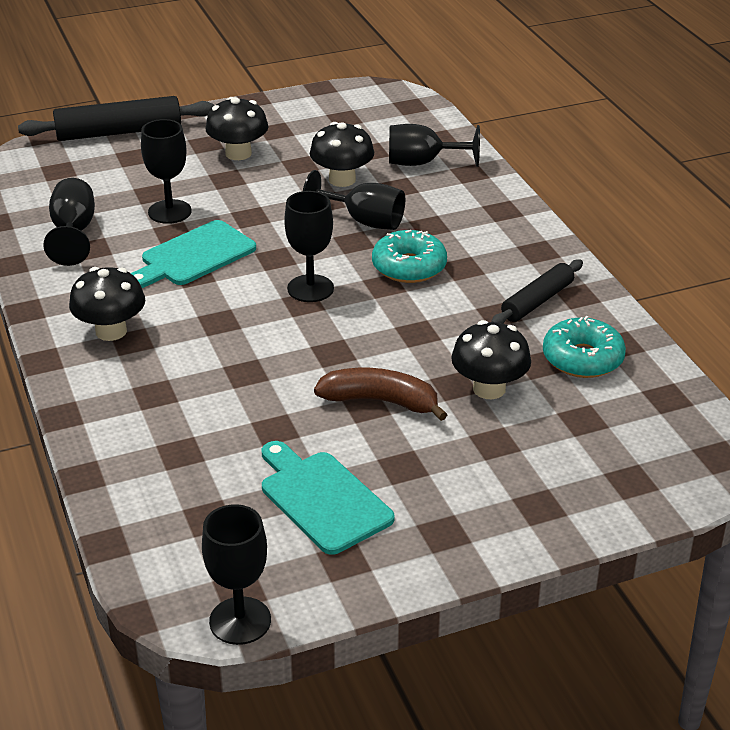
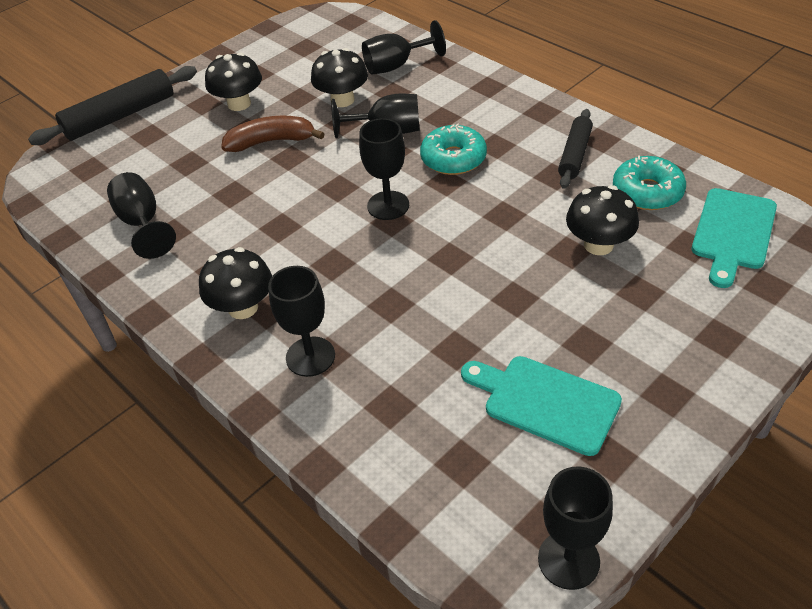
camera: 20 degrees left, 10 degrees up
turquoise cutting board [131,220,256,288] -> turquoise cutting board moved to [692,188,777,288]
black goblet [141,119,192,224] -> black goblet moved to [268,266,335,377]
brown banana [314,368,447,421] -> brown banana moved to [221,116,324,152]

